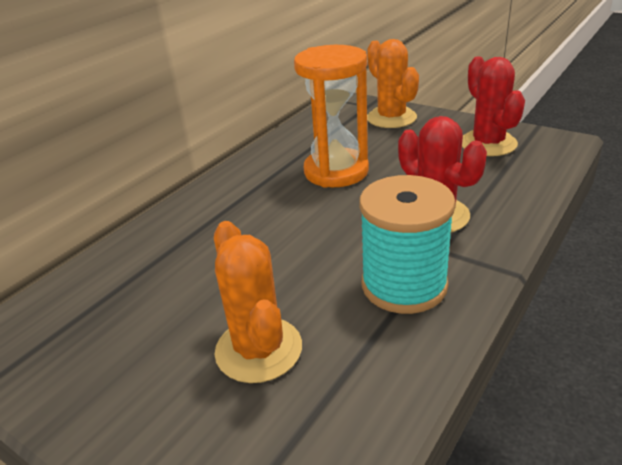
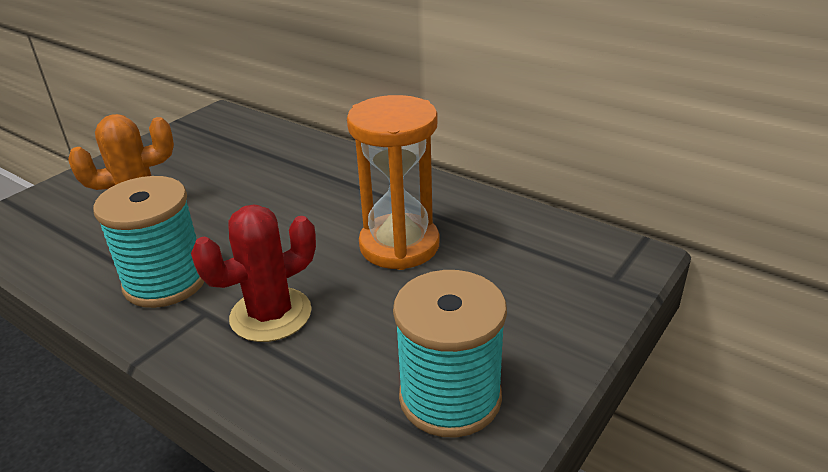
camera: 90 degrees right, 0 degrees up
orange cactus [367,39,419,128] -> none
red cactus [462,57,525,156] -> turquoise spool [393,270,507,438]

